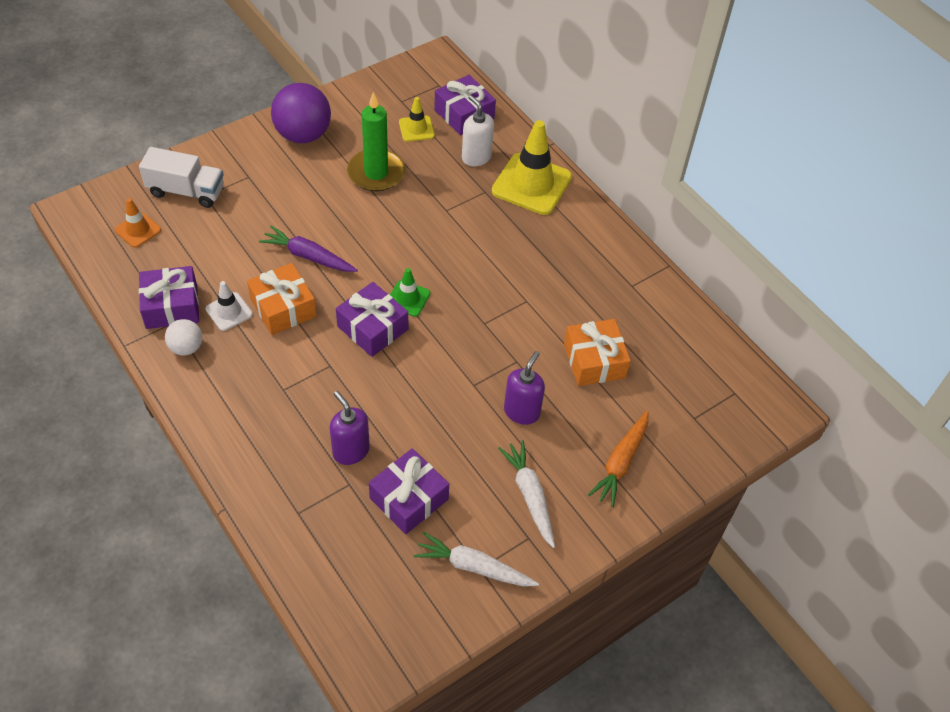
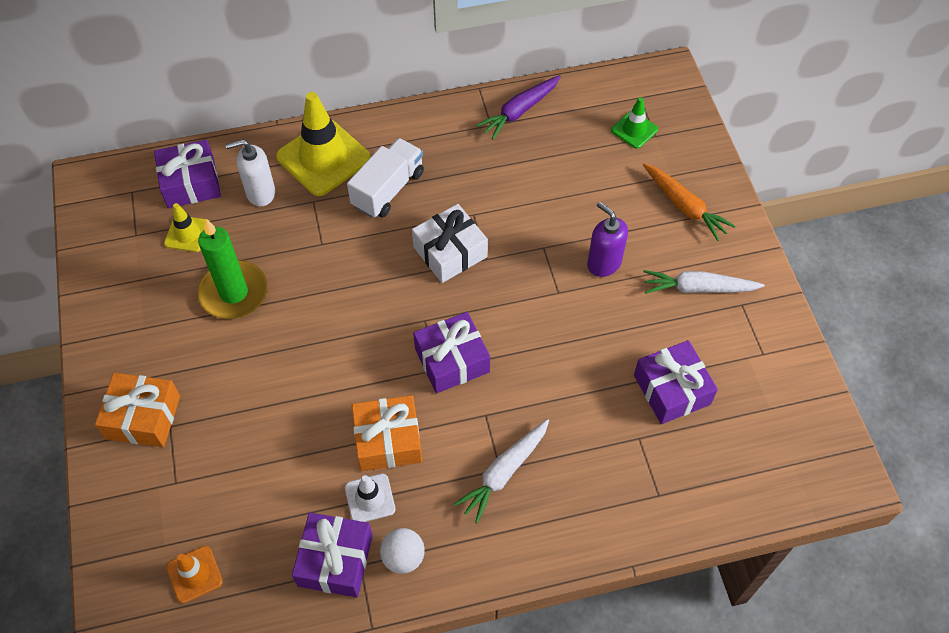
camera: 65 degrees left, 5 degrees up
white truck [139,147,224,208] -> white truck moved to [347,138,424,218]
purple carrot [259,226,358,272] -> purple carrot moved to [476,75,561,140]
purple ball [271,83,331,143] -> none
purple soap dispenser [330,391,370,465] -> none
green traffic cone [390,268,430,317] -> green traffic cone moved to [611,97,658,149]
white carrot [414,532,539,587] -> white carrot moved to [453,419,549,524]
orange gift [564,319,631,386] -> orange gift moved to [95,373,180,447]
none -> white gift [412,204,488,283]

